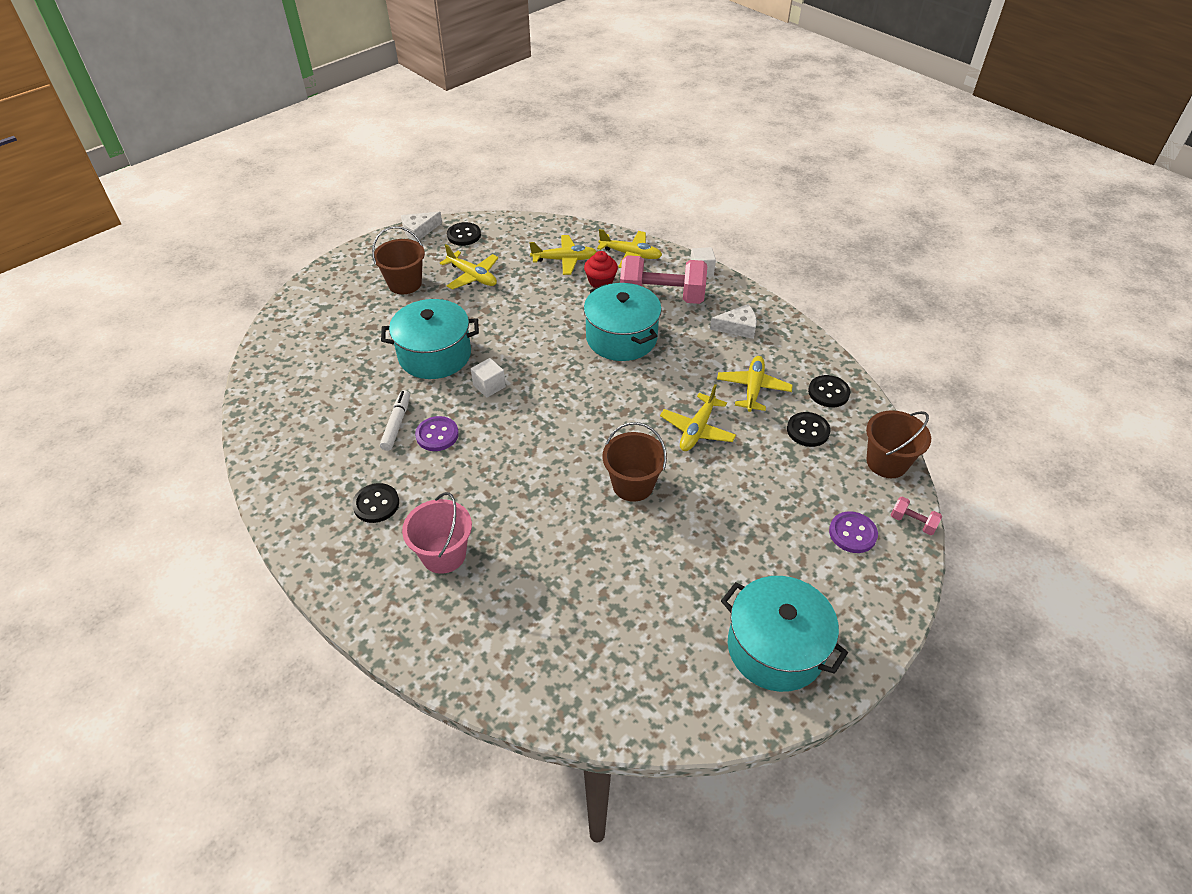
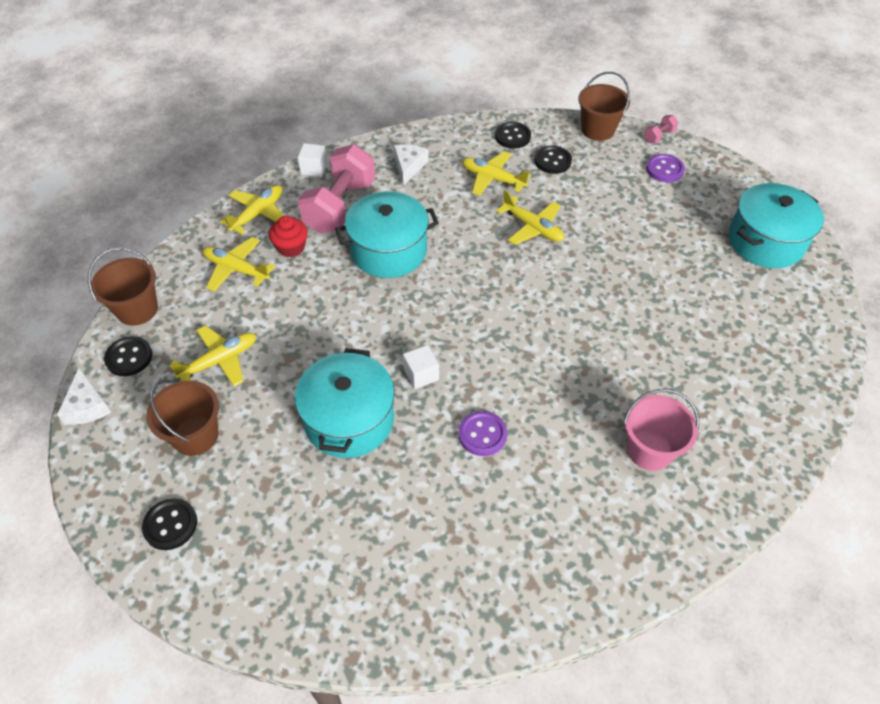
camera: 75 degrees left, 5 degrees up
black button [352,483,399,523] -> black button moved to [142,498,197,550]
white marker [380,390,410,451] -> none
yellow plane [529,235,597,275] -> yellow plane turned 75 degrees counterclockwise [203,237,275,291]
brown bucket [603,422,667,502] -> brown bucket moved to [88,247,158,326]

